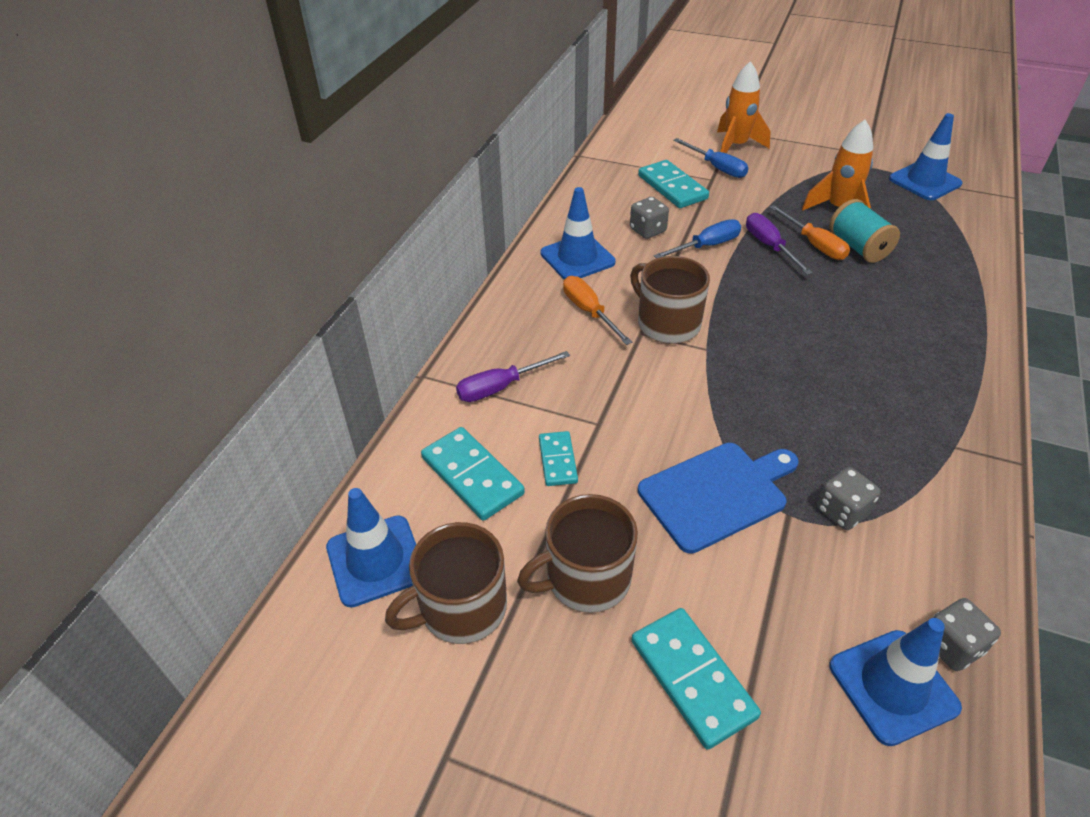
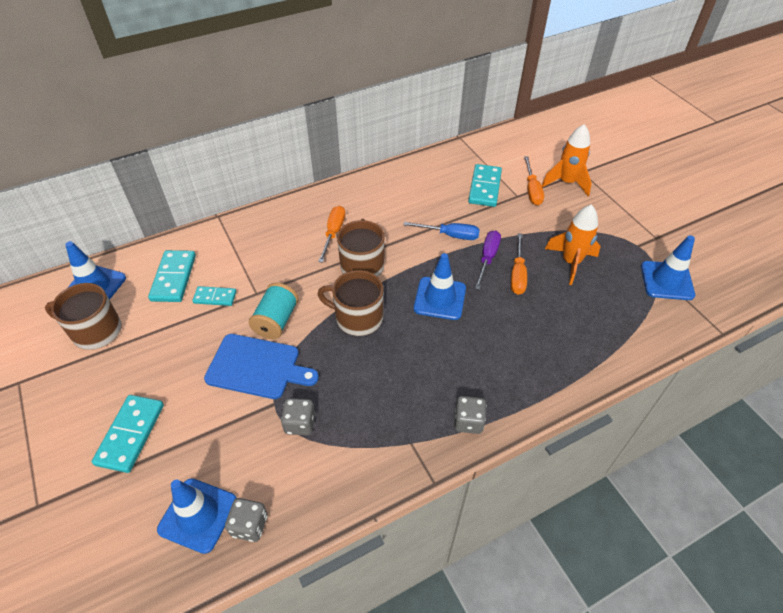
camera: 40 degrees right, 5 degrees up
purple screwdriver [456,351,570,402] -> none
brown mug [517,494,638,613] -> brown mug moved to [318,270,383,336]
turquoise domino [539,431,578,486] -> turquoise domino turned 60 degrees clockwise [192,286,236,306]
blue traffic cone [541,187,616,280] -> blue traffic cone moved to [414,253,466,320]
grey dice [630,197,669,239] -> grey dice moved to [454,396,486,434]
blue screwdriver [673,138,749,178] -> orange screwdriver [524,156,544,205]
turquoise spool [829,199,900,263] -> turquoise spool moved to [249,283,299,339]

